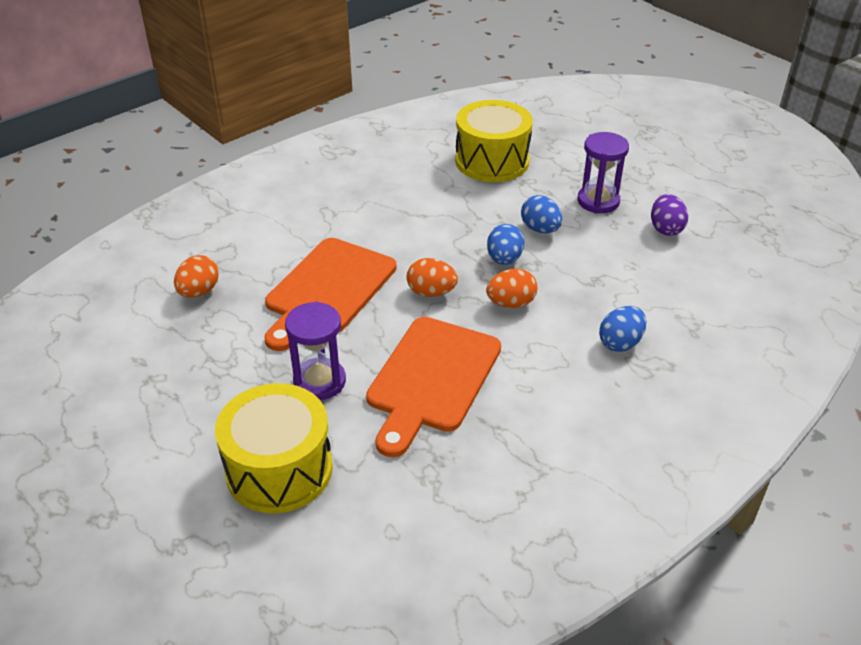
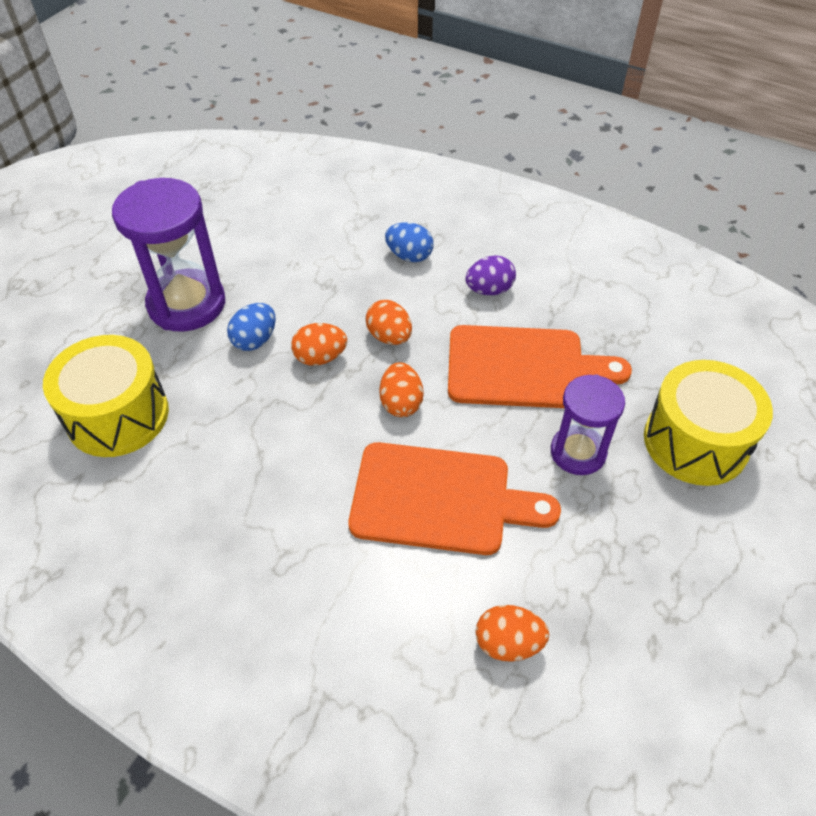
camera: 110 degrees left, 10 degrees up
blue egg [487,224,525,265] -> orange egg [291,323,347,366]
purple hourglass [578,132,629,214] -> purple hourglass [112,178,225,332], size x1.60
purple egg [651,194,688,236] -> purple egg moved to [465,256,516,295]

